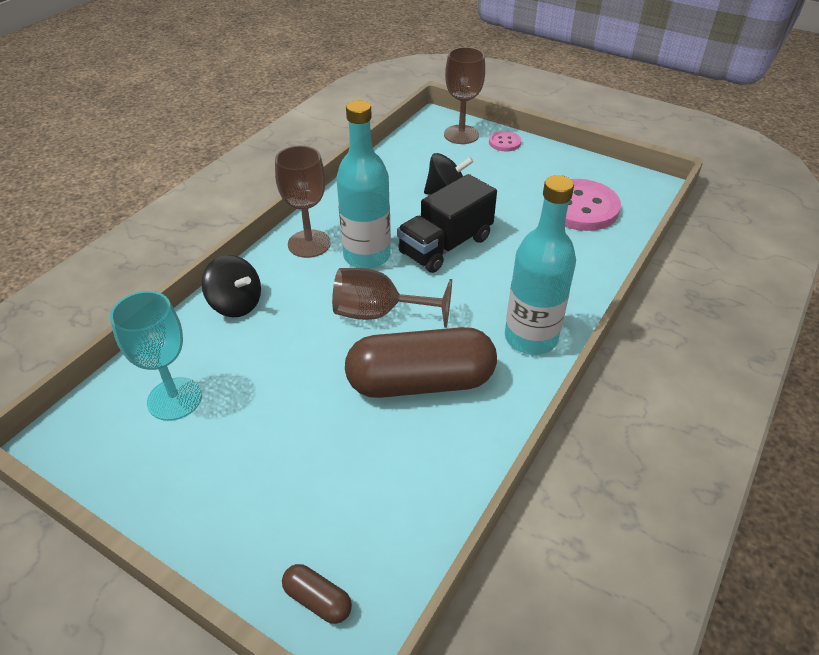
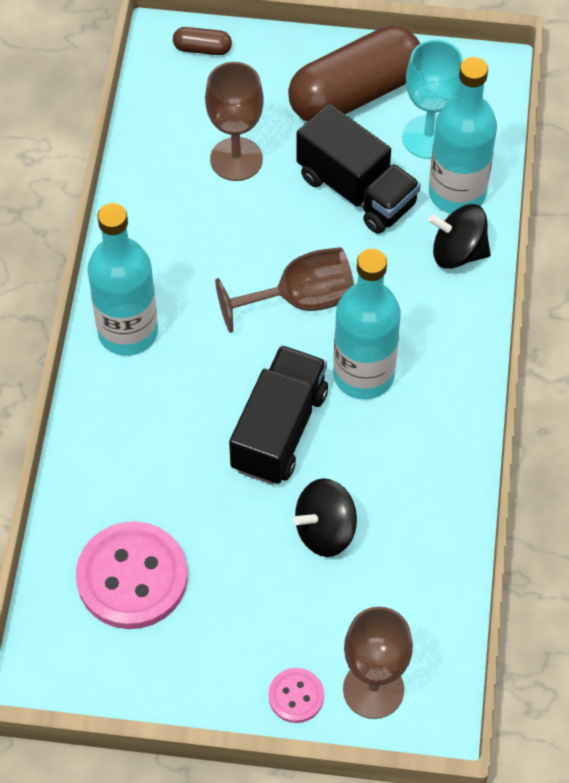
camera: 155 degrees right, 15 degrees up
brown goblet [275,145,331,258] -> brown goblet moved to [205,62,264,181]
brown capsule [345,327,497,398] -> brown capsule moved to [288,26,420,122]
none -> black truck [296,104,421,234]
none -> turquoise bottle [429,57,497,213]

